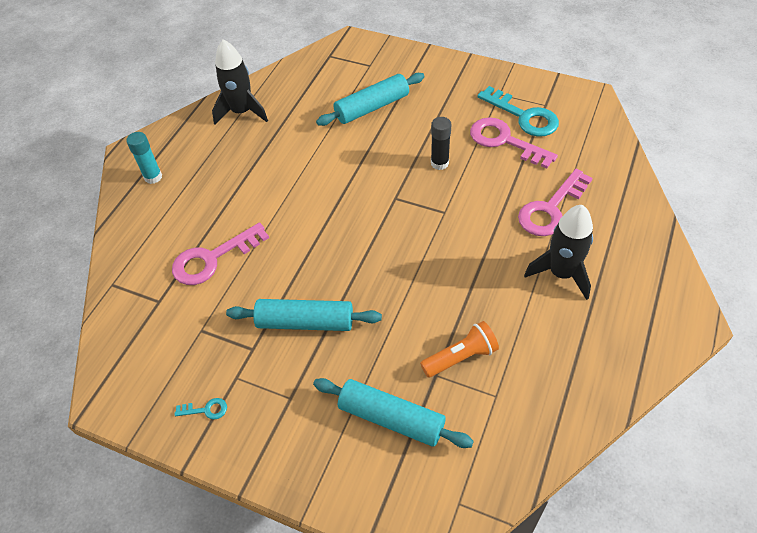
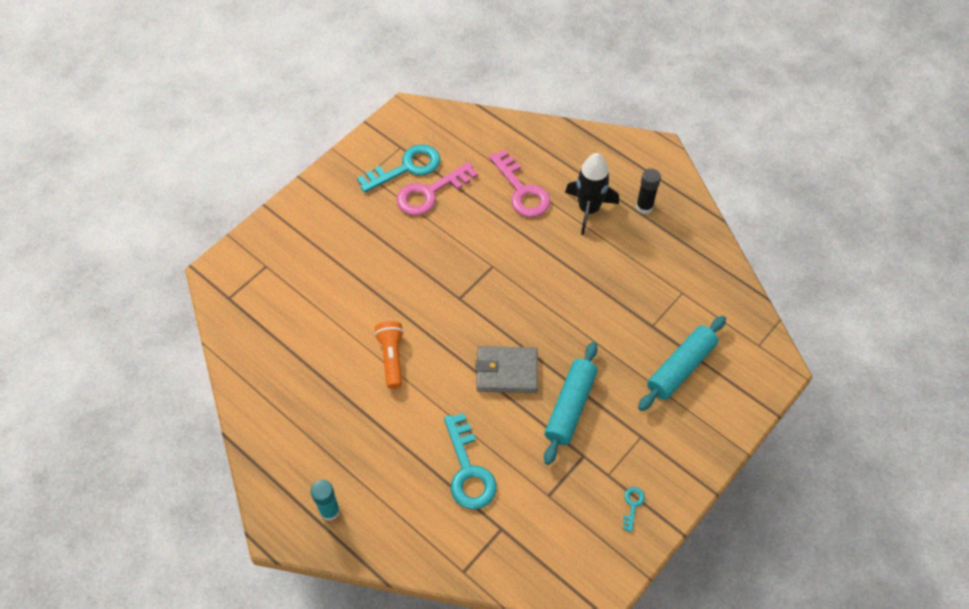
camera: 75 degrees left, 5 degrees up
pink key [172,222,269,285] -> turquoise key [444,413,497,510]
black rocket [212,40,268,124] -> none
turquoise rolling pin [316,73,425,126] -> none
orange flashlight [420,321,499,378] -> orange flashlight moved to [374,321,404,389]
black glue stick [431,117,451,170] -> black glue stick moved to [636,168,661,214]
none -> grey wallet [475,346,538,393]

